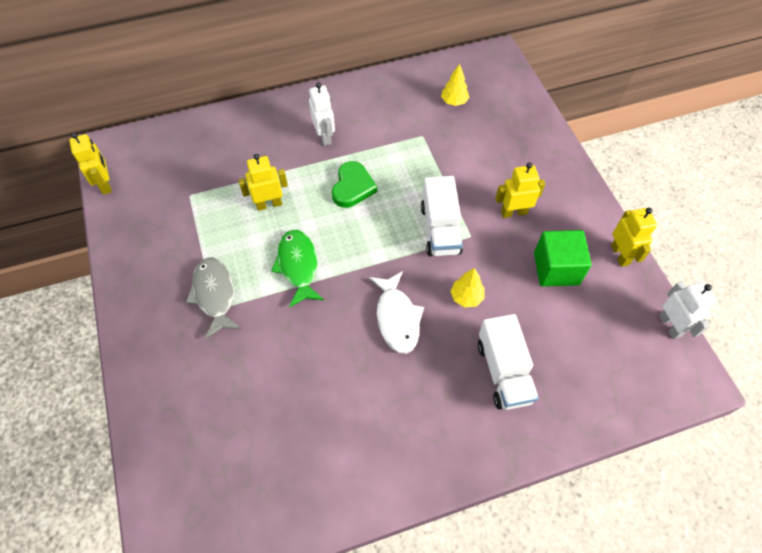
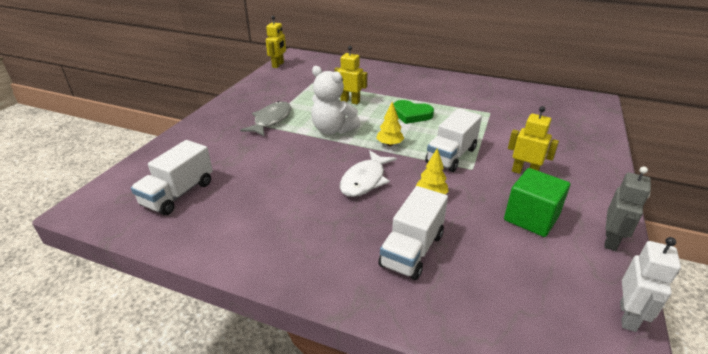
camera: 40 degrees right, 25 degrees down
green fish [271,230,324,308] -> white teddy bear [311,66,360,135]
white robot [309,82,335,146] -> none
green heart [332,161,377,208] -> green heart turned 60 degrees clockwise [393,100,434,124]
yellow tree [441,64,470,106] -> yellow tree moved to [376,102,404,146]
yellow robot [611,208,657,267] -> grey robot [604,166,651,251]
none -> white truck [131,140,213,215]

